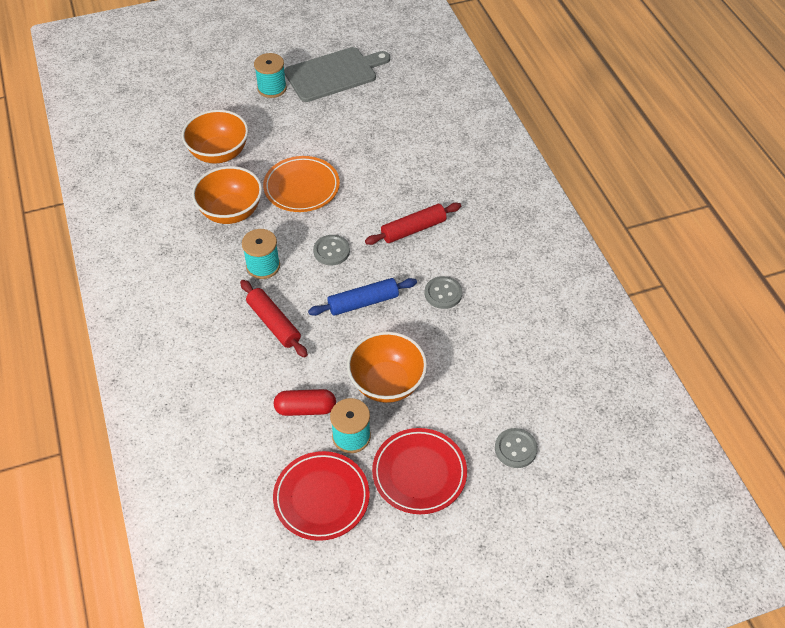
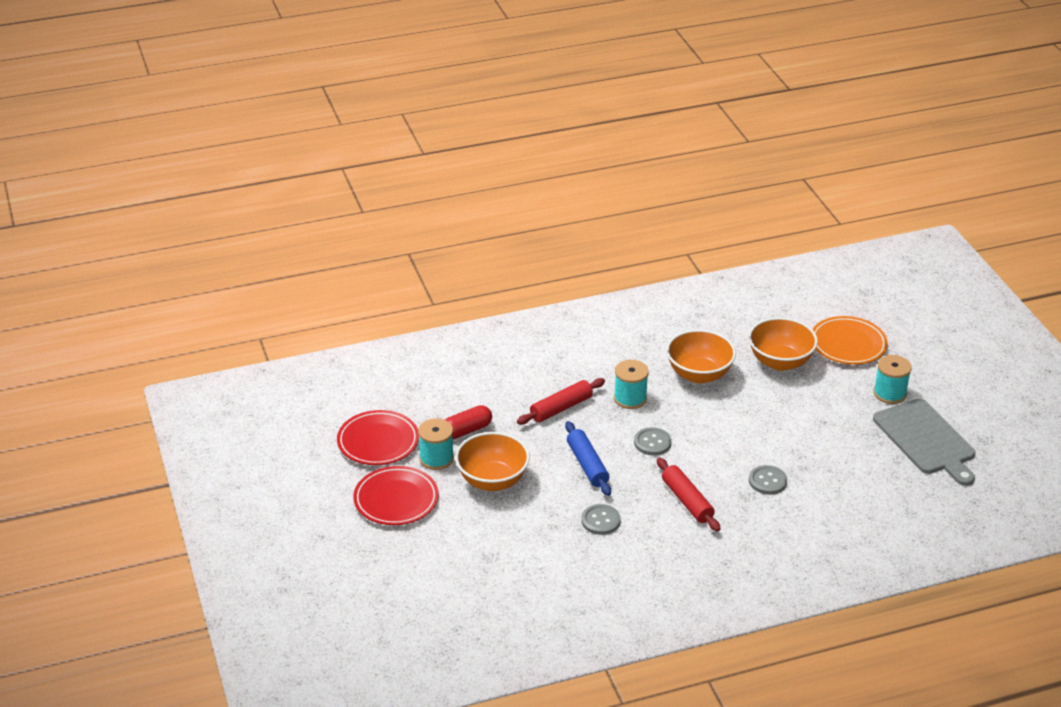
camera: 90 degrees right, 15 degrees down
orange plate [263,156,340,212] -> orange plate moved to [812,316,888,365]
red capsule [274,389,336,416] -> red capsule turned 60 degrees clockwise [445,405,492,439]
grey button [495,428,538,468] -> grey button moved to [749,465,787,495]

